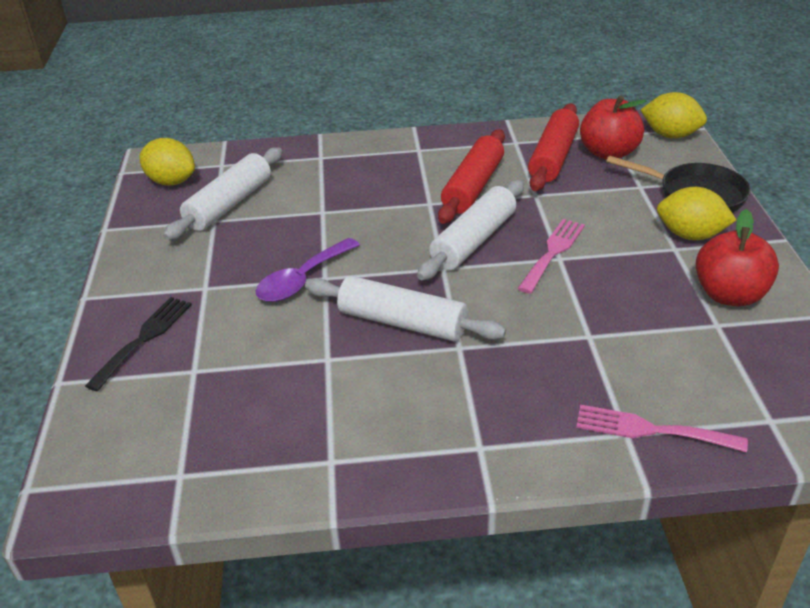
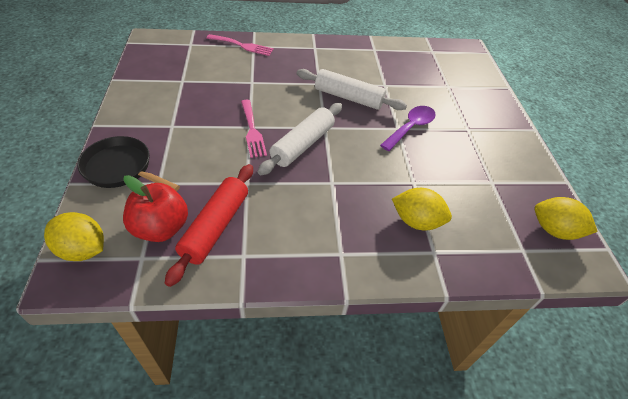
camera: 175 degrees right, 10 degrees up
black fork [85,297,192,392] -> none
white rolling pin [163,148,283,240] -> none
red rolling pin [438,129,505,224] -> none
pink fork [517,219,585,294] -> pink fork turned 45 degrees counterclockwise [241,100,267,158]
yellow lemon [657,187,736,240] -> yellow lemon moved to [392,188,452,230]
red apple [696,209,779,306] -> none

